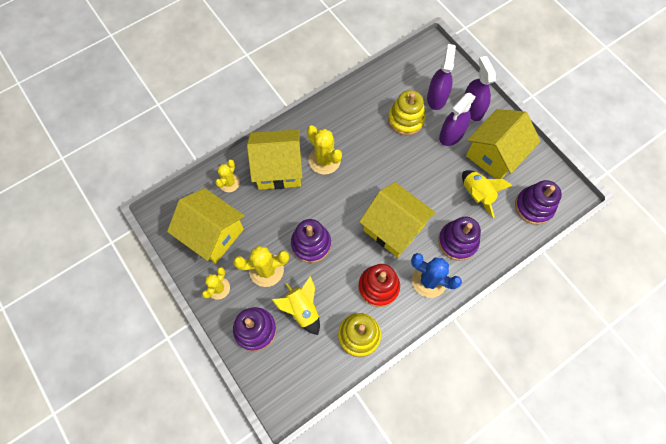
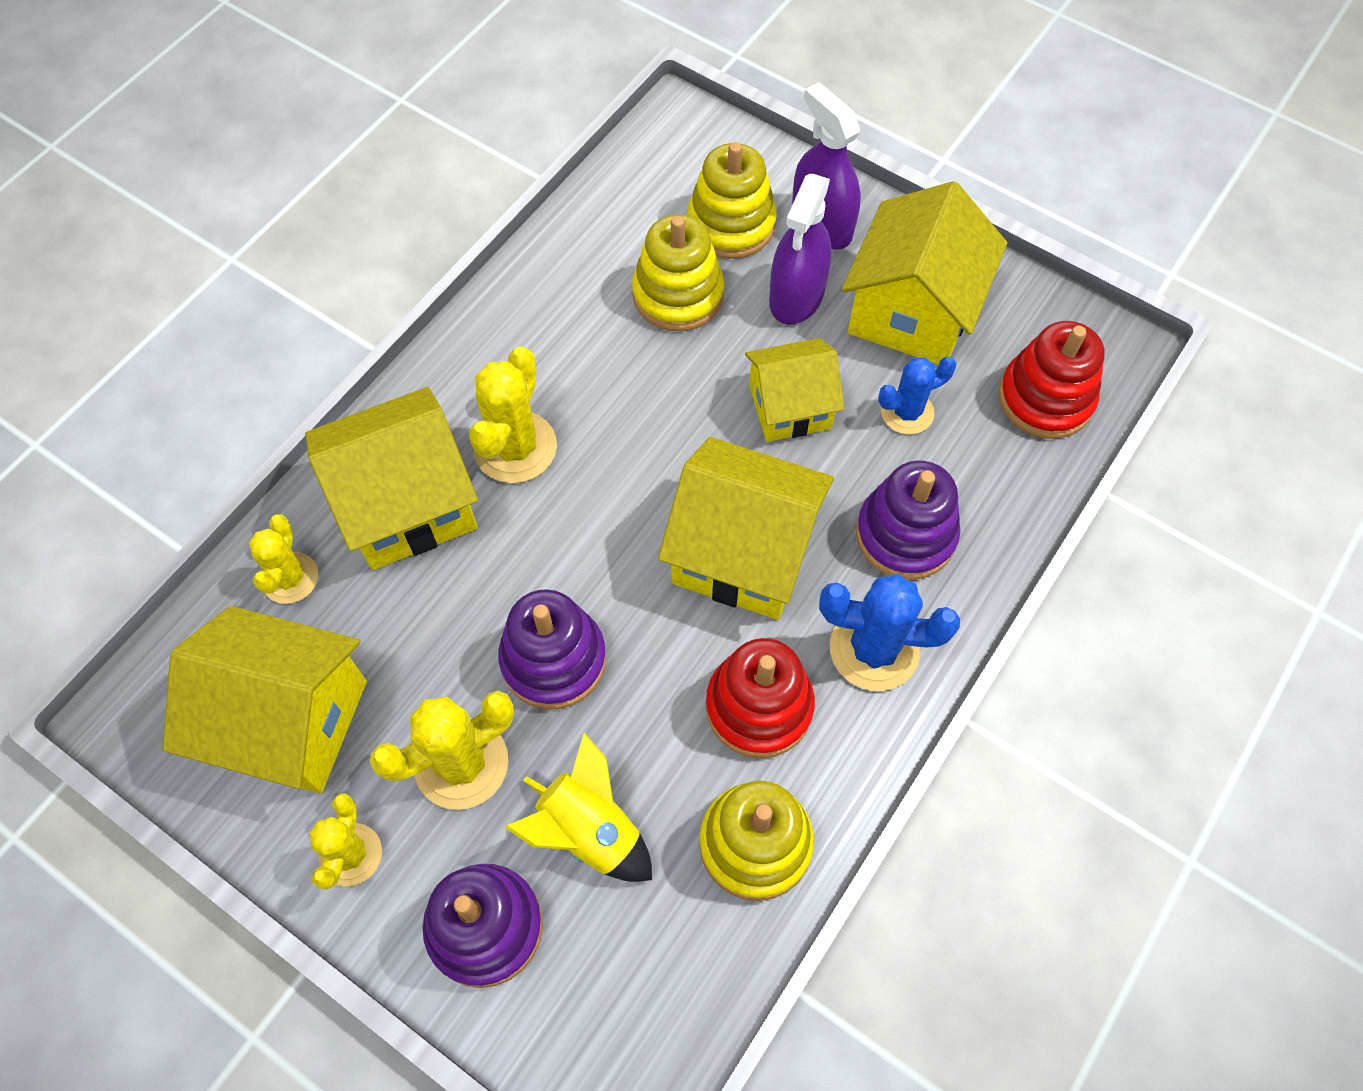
camera: 20 degrees left, 5 degrees down
yellow cactus [307,126,342,174] -> yellow cactus turned 75 degrees clockwise [469,346,557,483]
purple spray bottle [427,44,456,110] -> yellow stacking toy [687,142,777,259]
yellow rocket [462,170,513,218] -> blue cactus [878,357,957,434]
purple stacking toy [515,180,562,225] -> red stacking toy [998,321,1105,439]
none -> yellow house [745,338,844,442]

